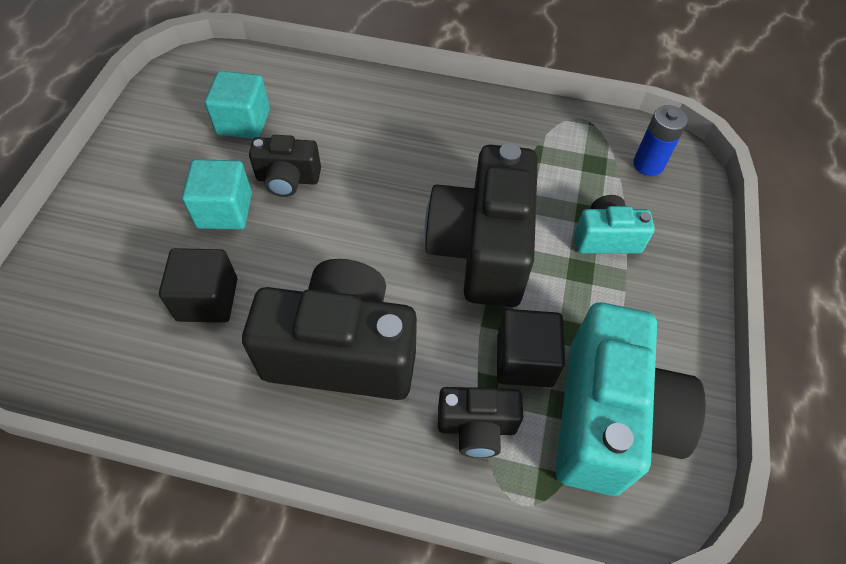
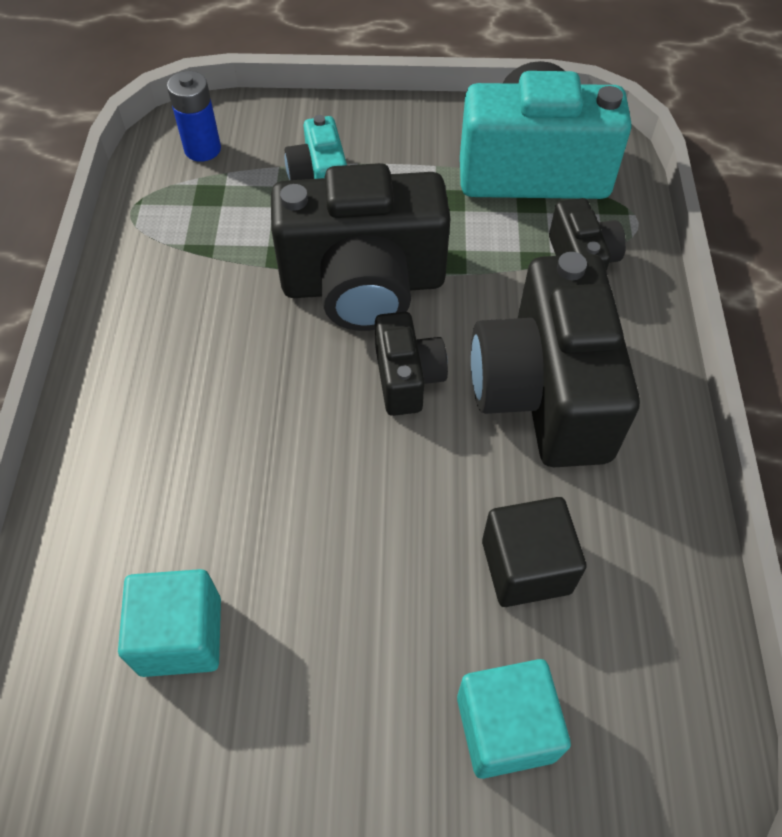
camera: 100 degrees left, 0 degrees up
turquoise cube [182,159,252,230] -> turquoise cube moved to [457,659,571,779]
black camera [249,135,321,197] -> black camera moved to [375,312,448,416]
black cube [497,309,565,387] -> none

